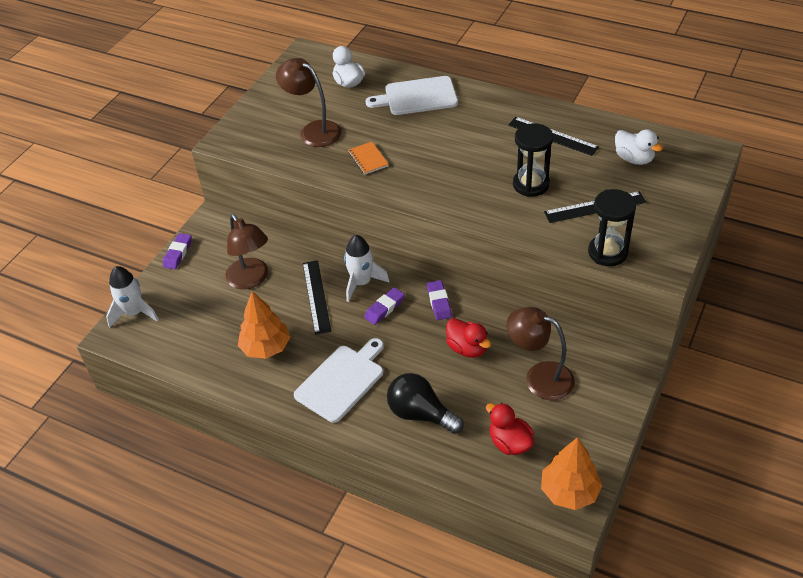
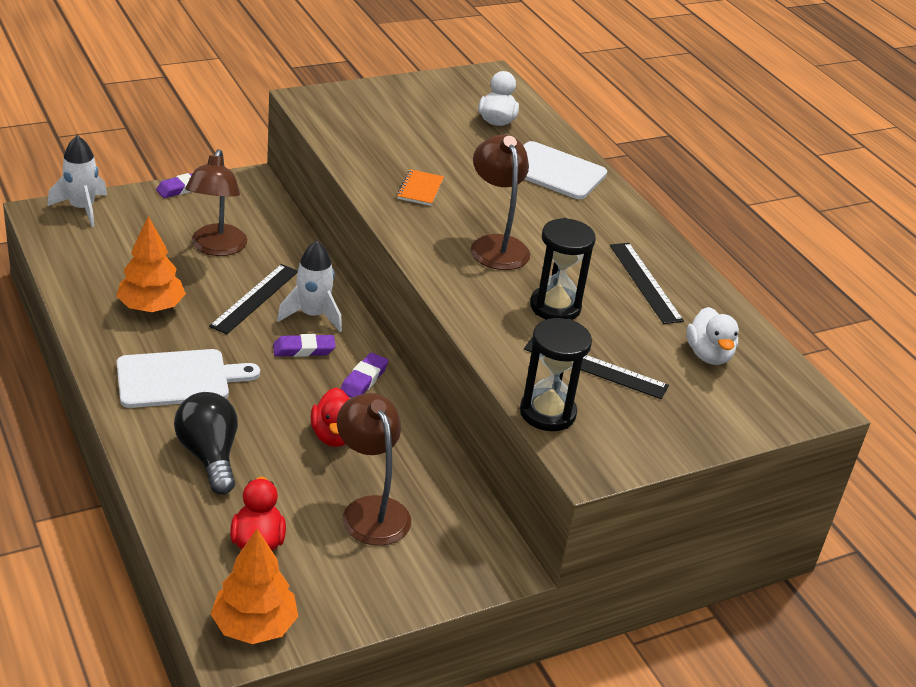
camera: 30 degrees right, 10 degrees down
brown lamp [276,58,342,147] -> brown lamp moved to [471,134,530,270]

